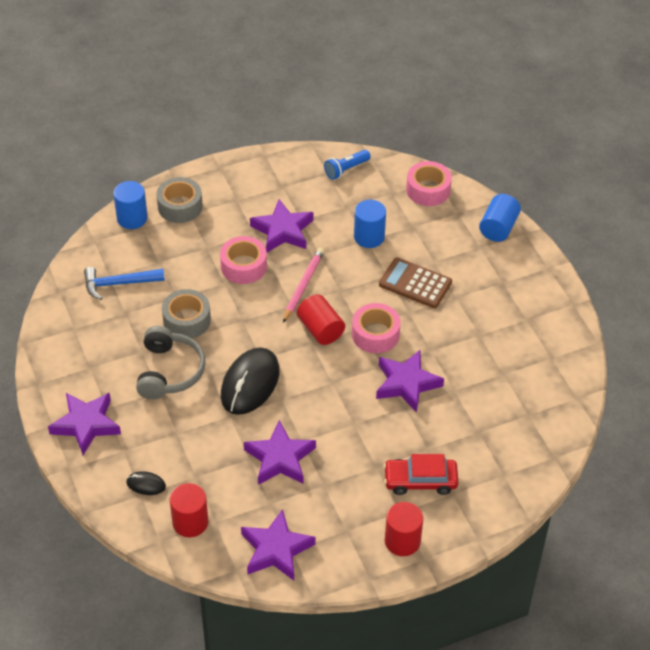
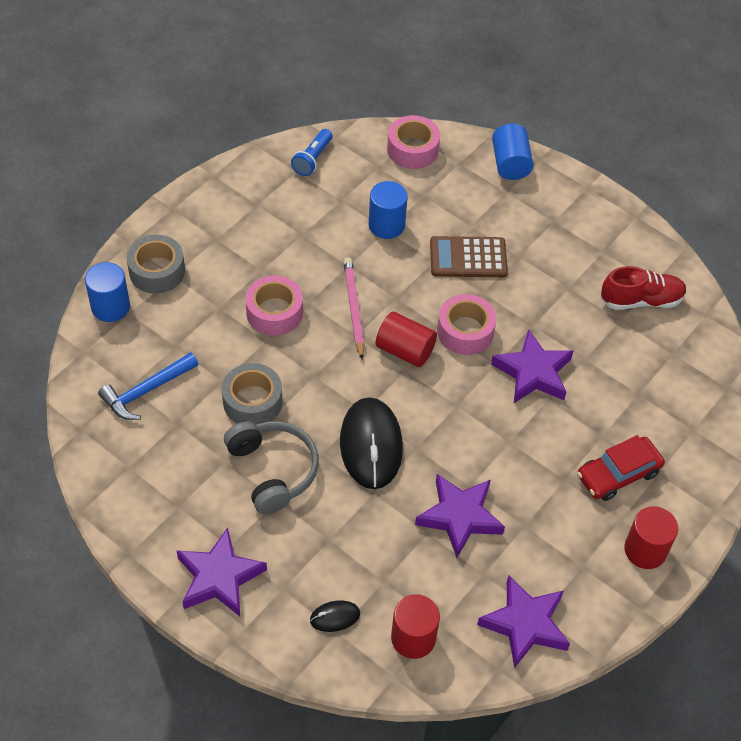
camera: 30 degrees left, 5 degrees up
purple star [250,199,313,252] -> none
none -> red shoe [601,266,687,310]

